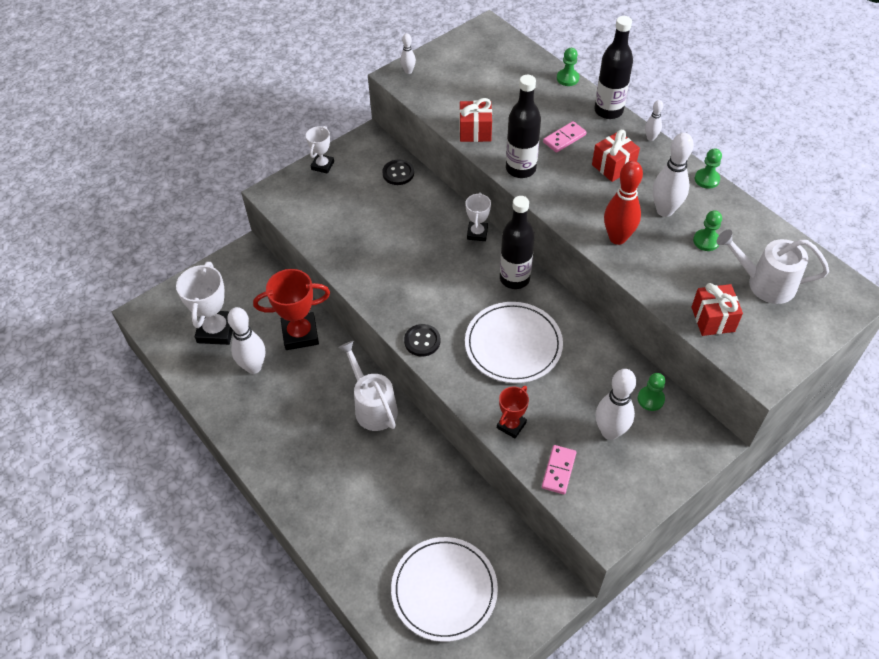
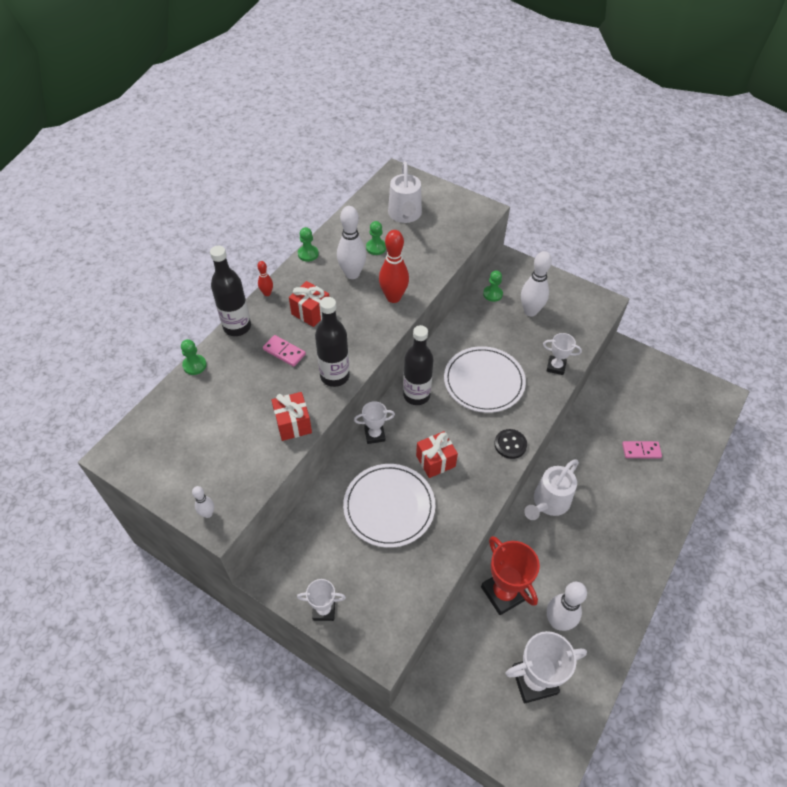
camera: 110 degrees left, 0 degrees up
black button [382,159,414,185] -> none
white plate [391,537,498,642] -> white plate moved to [343,464,435,548]
red trophy [497,386,529,438] -> white trophy [543,333,582,375]
pink domino [542,445,576,494] -> pink domino moved to [622,441,662,458]
white bowling pin [645,100,663,141] -> red bowling pin [257,261,273,296]
red gift [691,283,743,336] -> red gift moved to [416,431,458,478]

